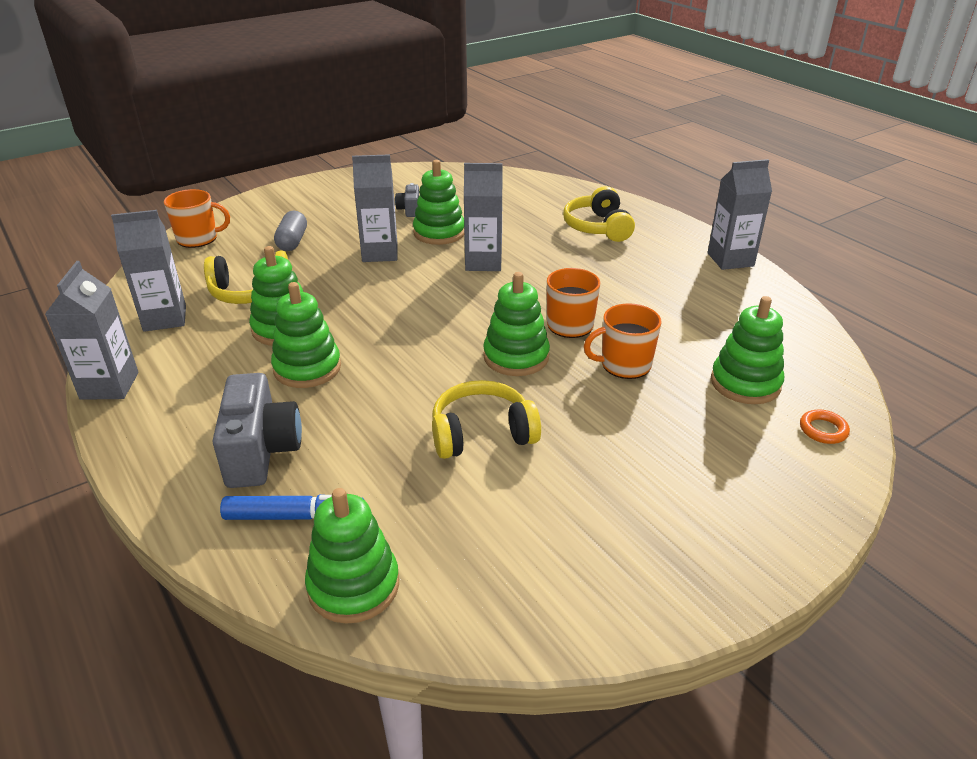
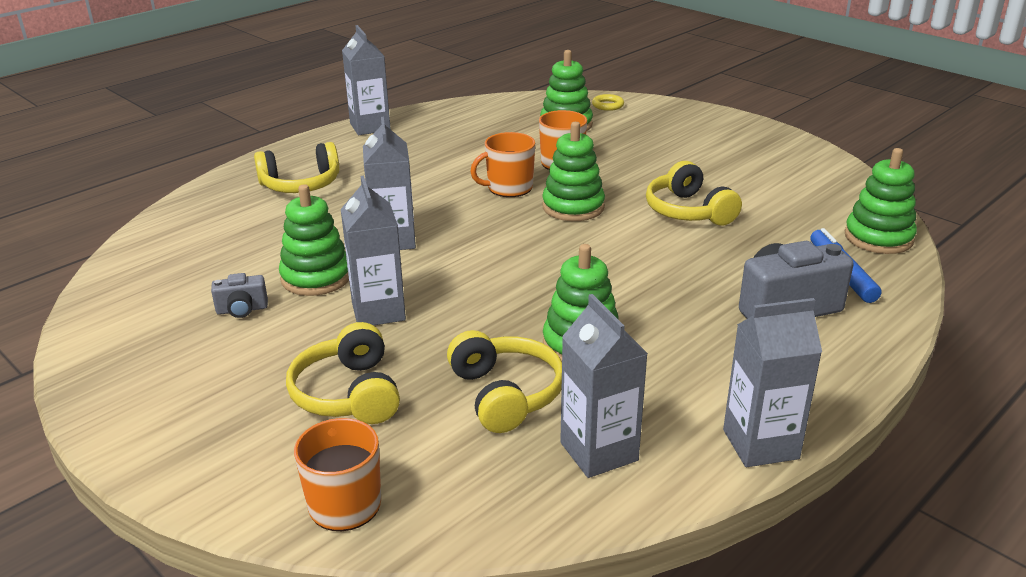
camera: 100 degrees left, 5 degrees down
green stacking toy [271,282,341,388] -> none
grey capsule [274,211,307,251] -> yellow headphones [286,322,400,424]
orange ring [800,410,850,444] -> yellow ring [592,94,624,111]

